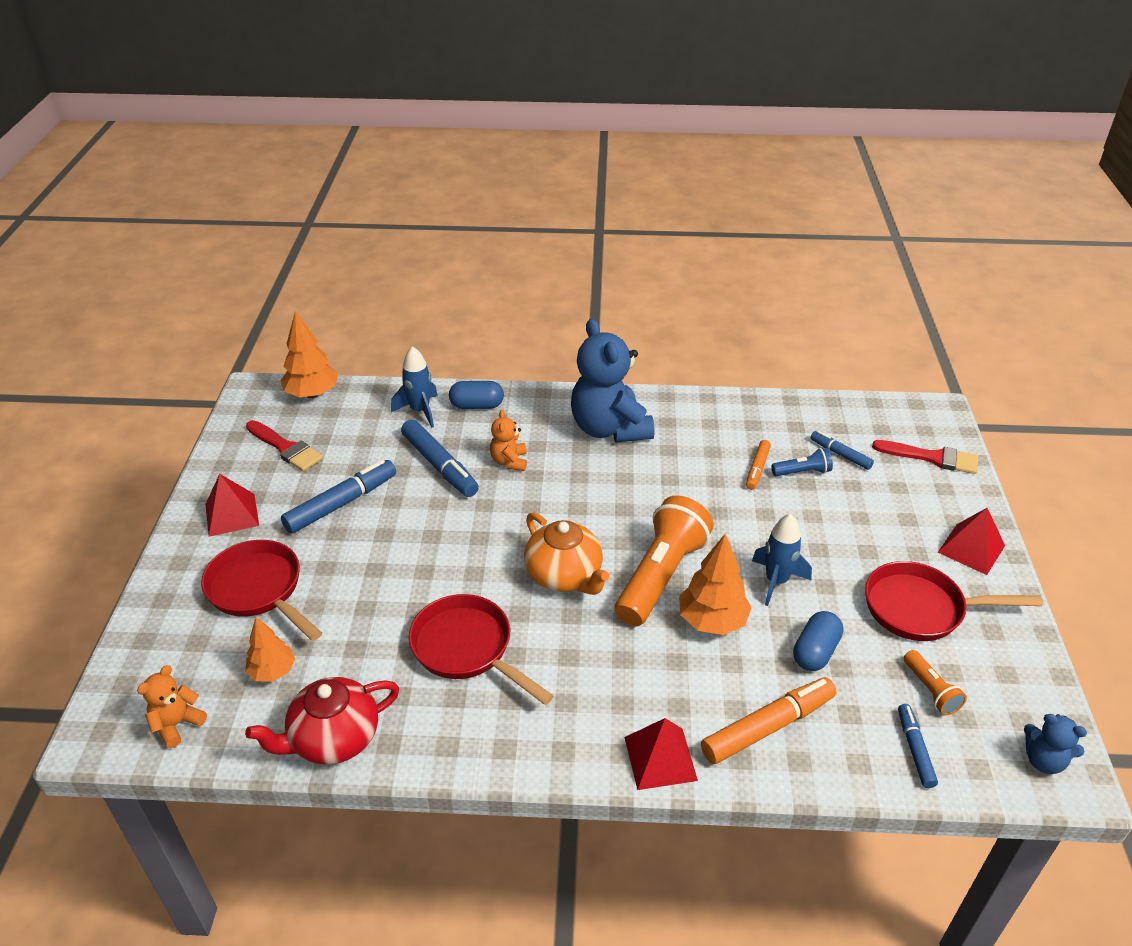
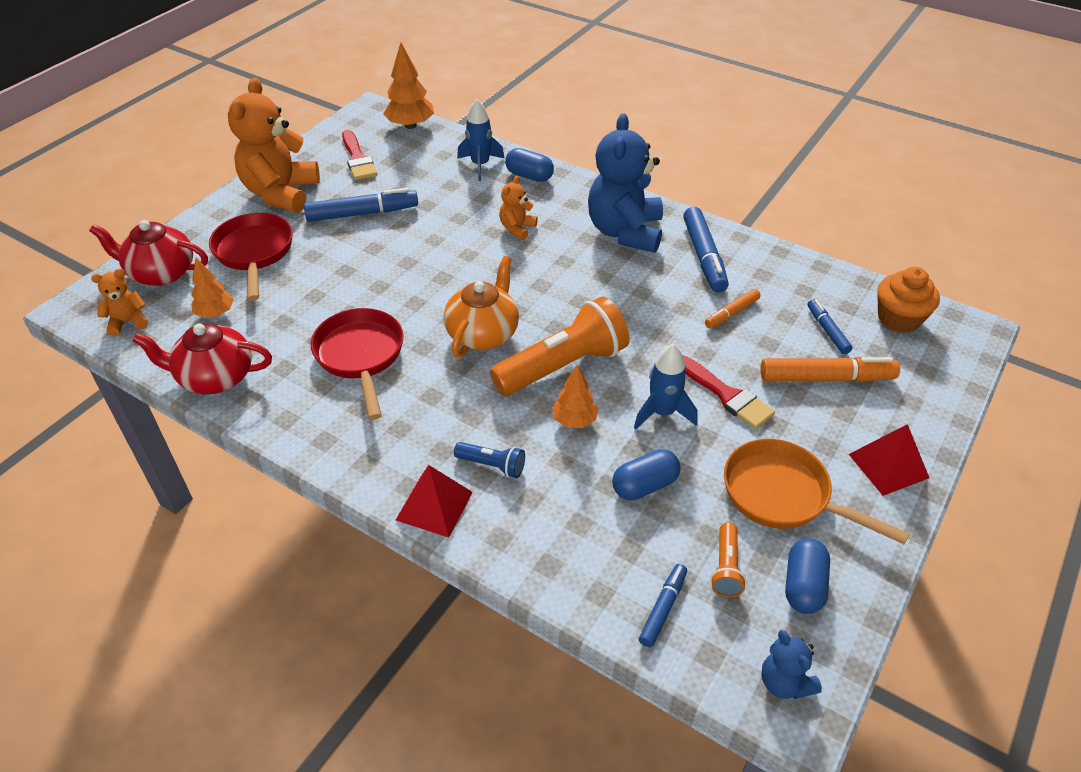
camera: 30 degrees right, 5 degrees up
red pyramid [205,474,259,537] -> orange teddy bear [228,78,320,213]
blue marker [401,419,479,497] -> blue marker moved to [683,207,729,293]
orange teapot [524,512,609,595] -> orange teapot turned 150 degrees counterclockwise [444,256,519,357]
orange tree [679,534,752,635] -> orange tree [552,365,599,428], size x0.65
orange marker [701,677,837,764] -> orange marker moved to [760,357,900,382]
blue flashlight [771,448,833,476] -> blue flashlight moved to [454,442,525,478]
red pan [865,561,1043,641] -> orange pan [724,439,910,545]
red brush [872,440,978,474] -> red brush moved to [682,355,775,429]
none -> red teapot [89,220,208,286]
none -> blue capsule [785,538,830,614]
none -> orange cupcake [877,267,940,333]

